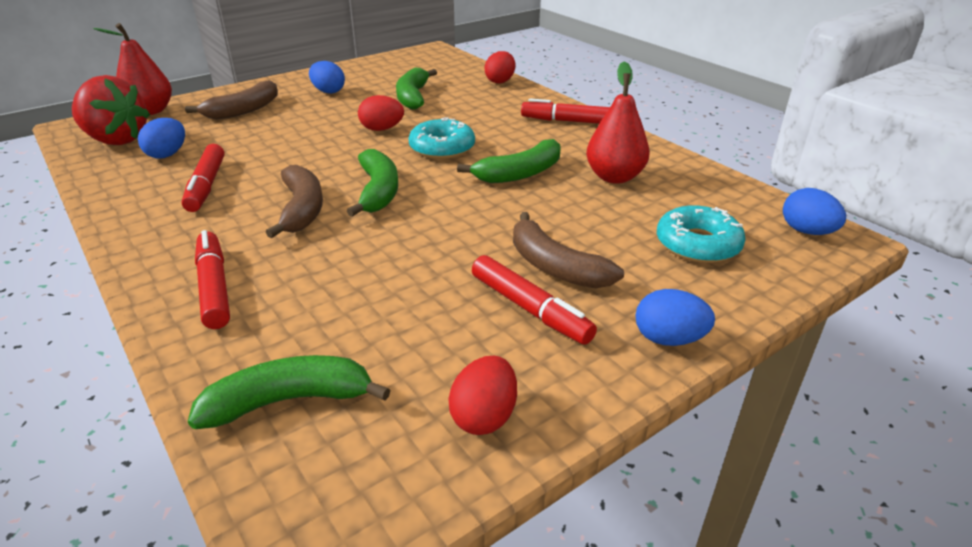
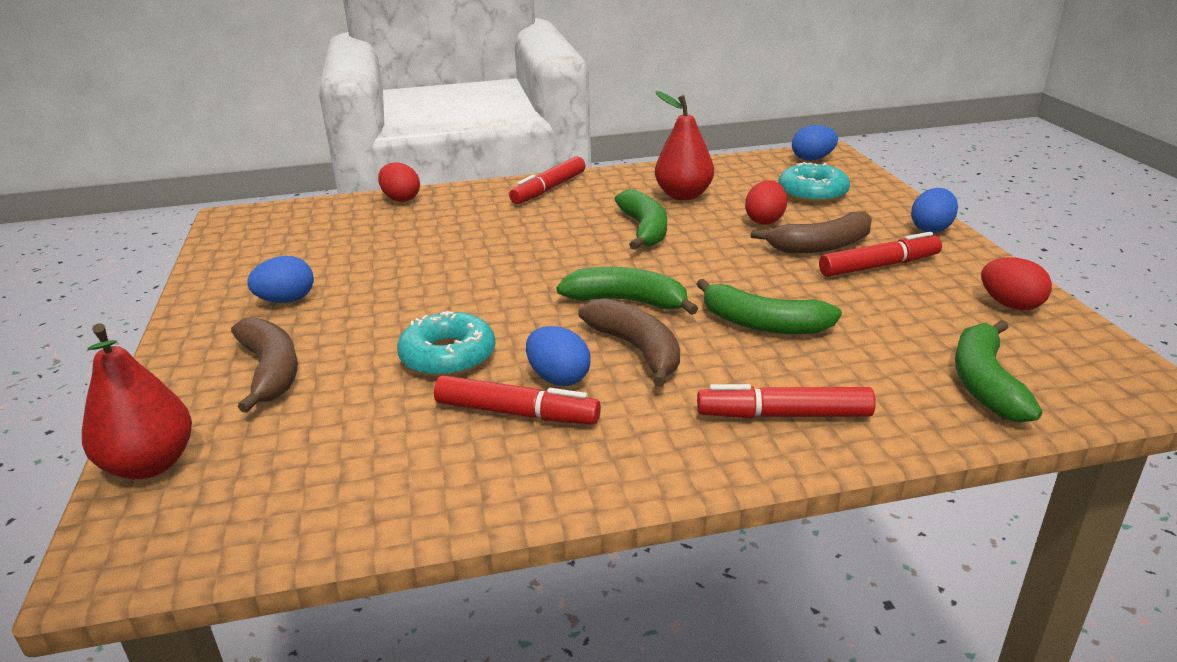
camera: 65 degrees left, 5 degrees down
red strawberry [72,75,150,145] -> none
blue egg [138,118,185,159] -> blue egg moved to [526,326,591,386]
brown banana [266,165,323,238] -> brown banana turned 45 degrees clockwise [578,298,680,387]
red egg [358,95,404,131] -> red egg moved to [745,180,787,224]
green banana [396,68,437,110] -> green banana moved to [697,279,842,334]
turquoise donut [408,117,475,159] -> turquoise donut moved to [397,311,495,377]

